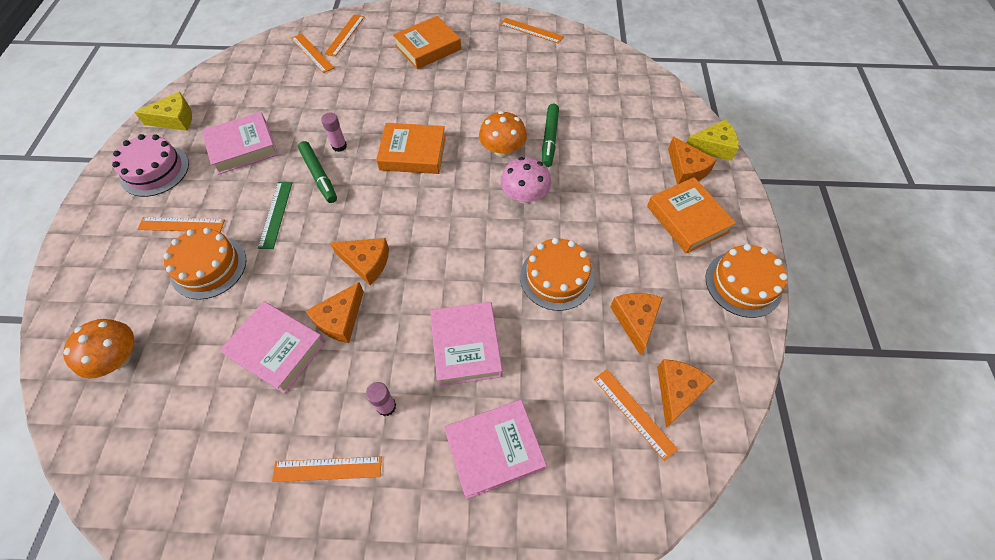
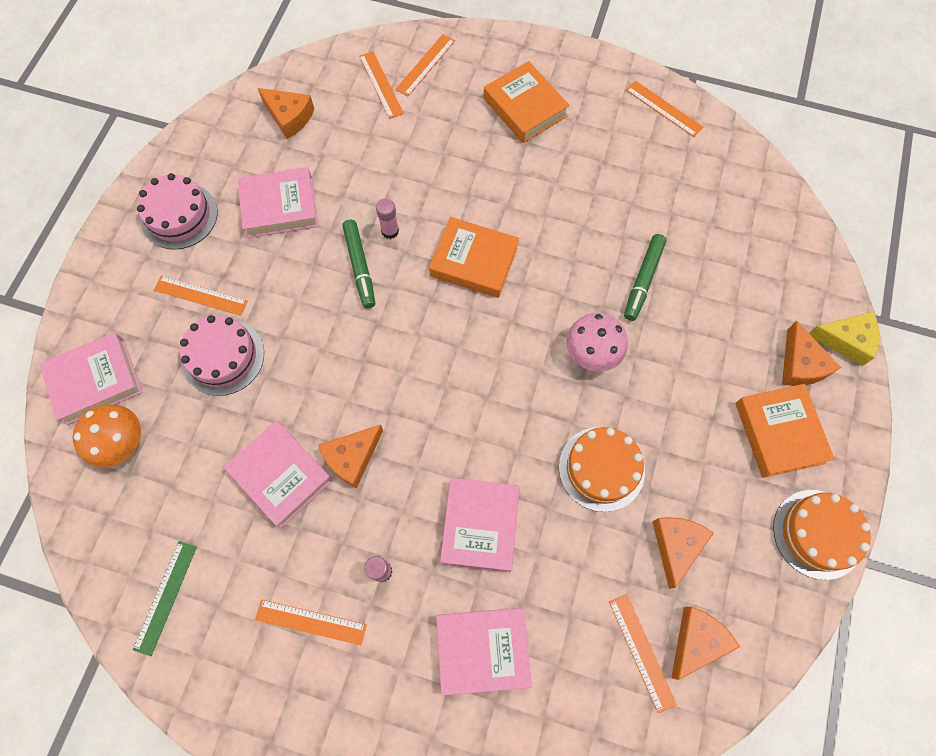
camera: 15 degrees right, 10 degrees up
yellow cheese [134,92,192,131] -> none
orange cake [163,228,246,300] -> pink cake [179,315,264,396]
green ruler [258,182,292,249] -> green ruler moved to [133,541,197,656]
orange cheese [330,238,389,285] -> orange cheese moved to [258,88,314,139]
orange book [393,16,461,69] -> orange book turned 75 degrees clockwise [484,61,570,143]
orange mushroom [479,111,527,157] -> none
none -> pink book [39,332,143,425]

